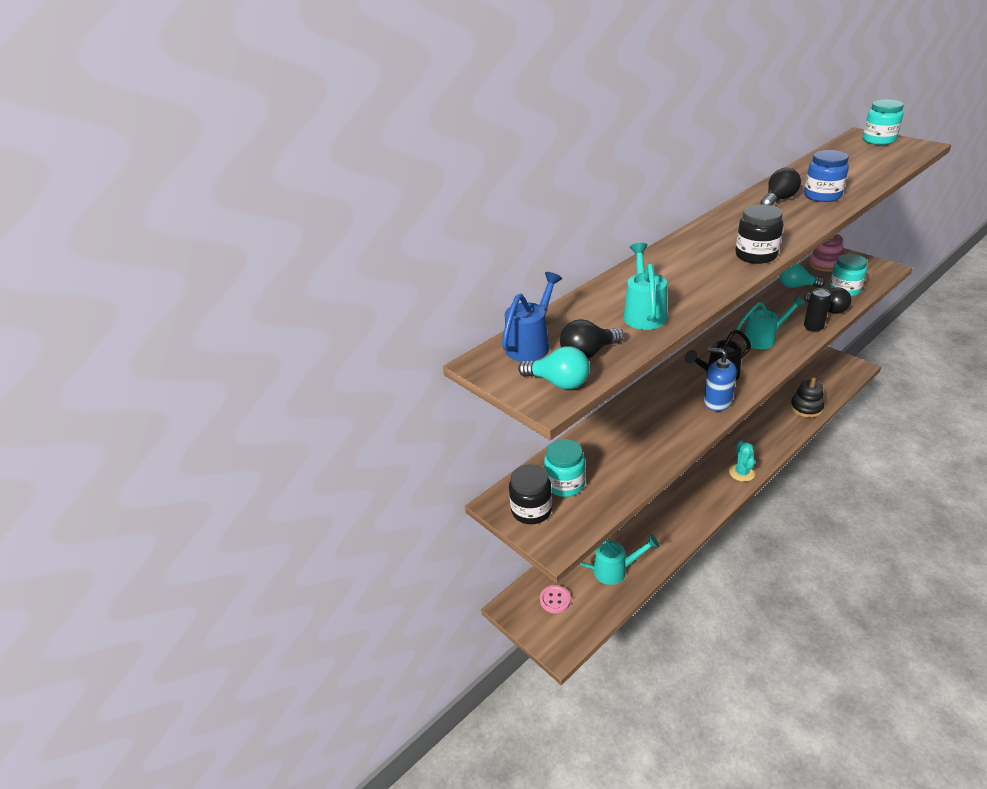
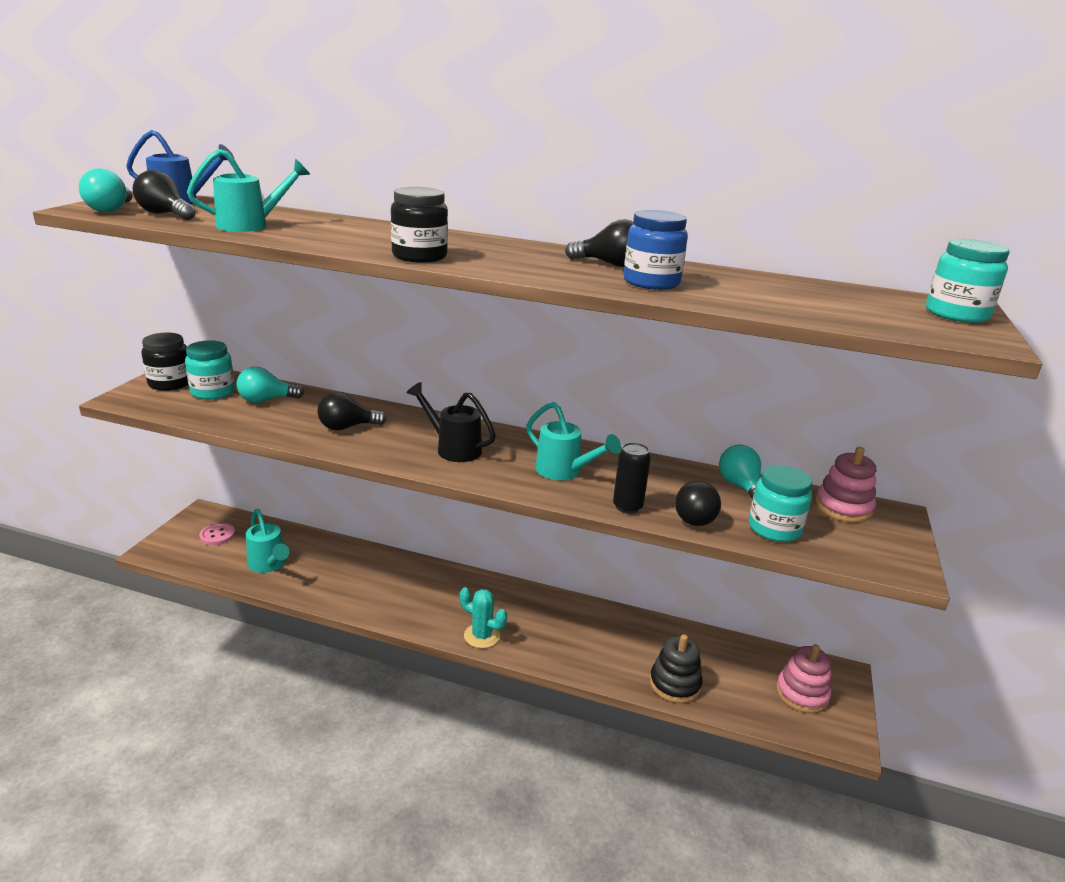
camera: 55 degrees right, 10 degrees down
blue soap dispenser [704,347,737,411] -> none
turquoise cactus [729,440,755,482] -> turquoise cactus turned 60 degrees clockwise [460,587,507,648]
none -> turquoise light bulb [237,366,305,403]
none -> black light bulb [317,392,387,430]
none -> pink stacking toy [776,644,831,713]

